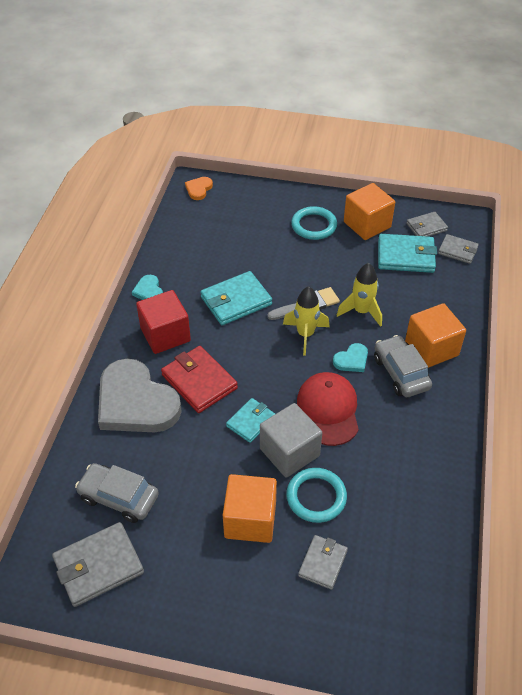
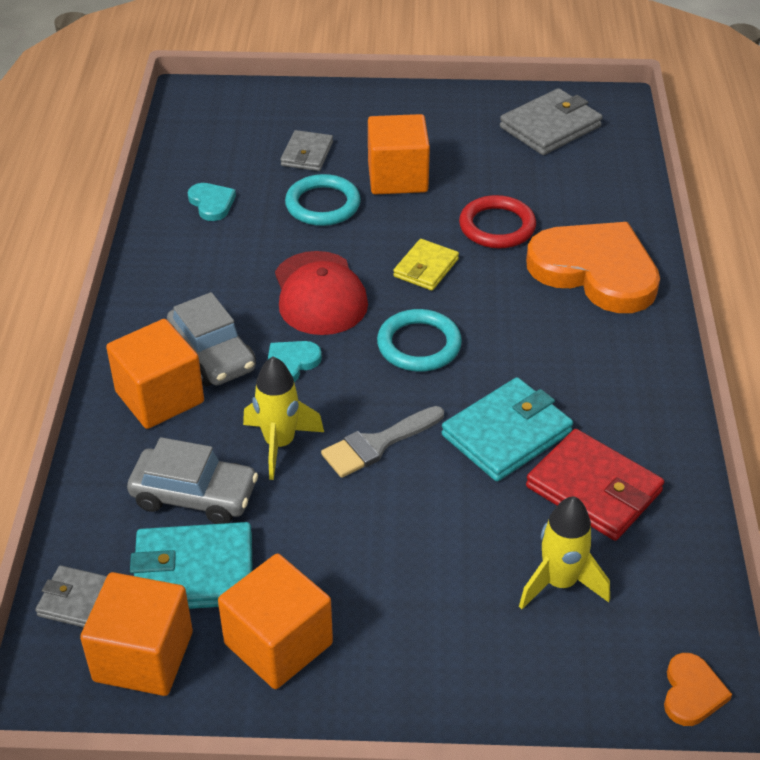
camera: 170 degrees right, 5 degrees down
grey car [75,463,159,523] -> grey car moved to [127,437,258,524]
grey heart [98,359,182,432] -> orange heart [526,222,660,313]
turquoise heart [132,275,163,300] -> turquoise heart moved to [188,183,236,221]
red cube [136,290,191,354] -> none
red wallet [161,346,238,413] -> red wallet moved to [526,429,664,541]
turquoise wallet [226,398,275,443] -> yellow wallet [393,239,459,291]
grey cube [260,403,322,478] -> none
yellow rocket [283,286,330,356] -> yellow rocket moved to [519,497,610,609]
turquoise ring [291,206,337,240] -> turquoise ring moved to [377,309,462,372]
grey wallet [406,212,448,237] -> orange cube [80,572,193,696]
none -> red ring [459,195,536,248]

